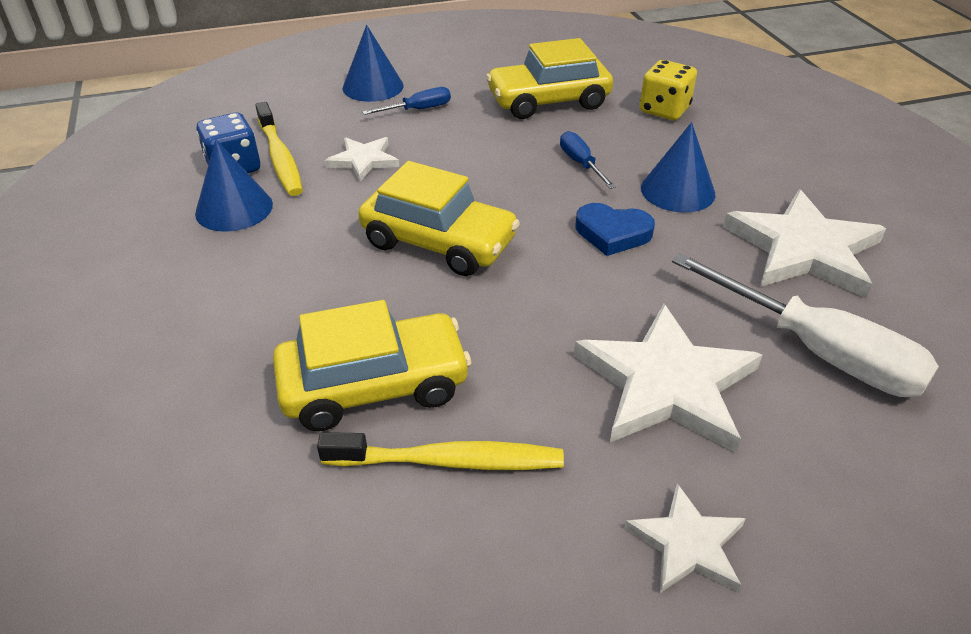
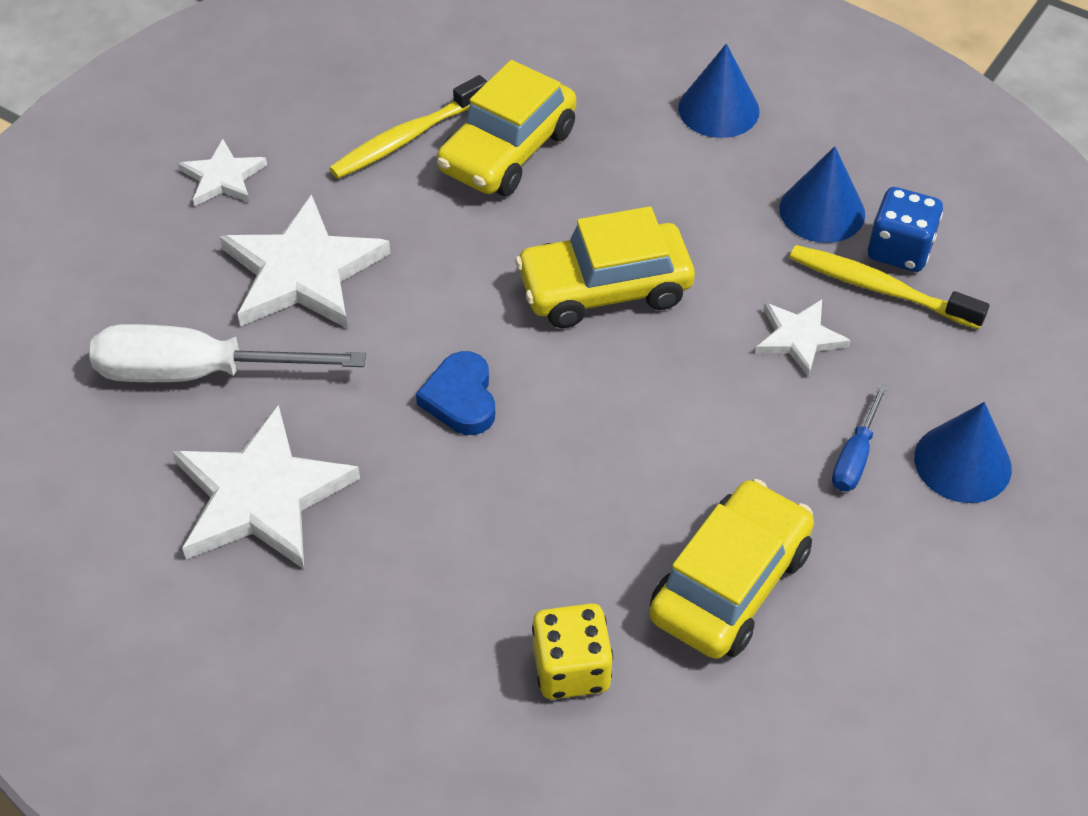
camera: 140 degrees right, 10 degrees up
blue screwdriver [560,131,616,189] -> none
blue heart [576,203,655,256] -> blue heart turned 75 degrees counterclockwise [416,351,495,435]
blue cone [641,122,715,213] -> blue cone moved to [678,44,760,138]

